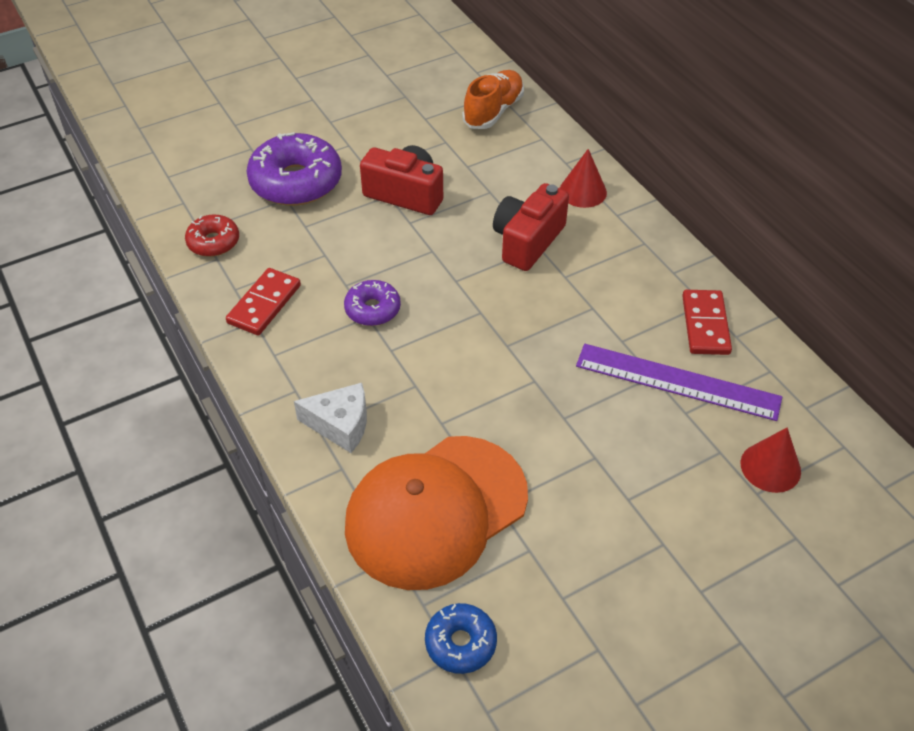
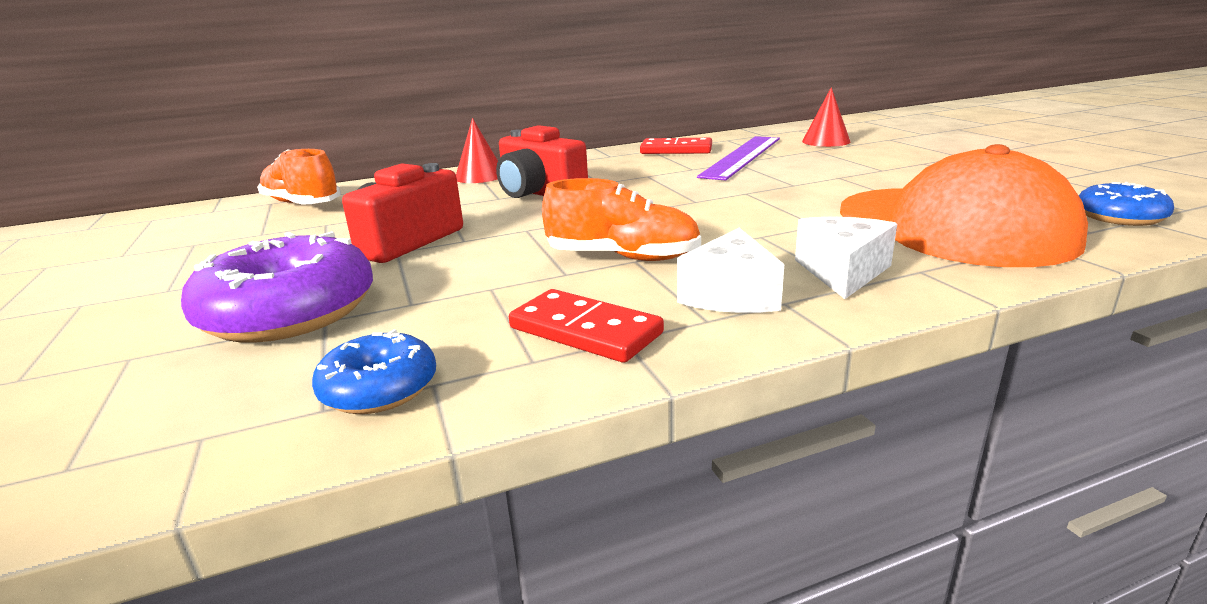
camera: 80 degrees left, 25 degrees down
red donut [185,214,239,257] -> blue donut [312,329,436,414]
purple donut [344,280,401,326] -> orange shoe [542,178,701,261]
none -> white cheese [677,228,784,313]

